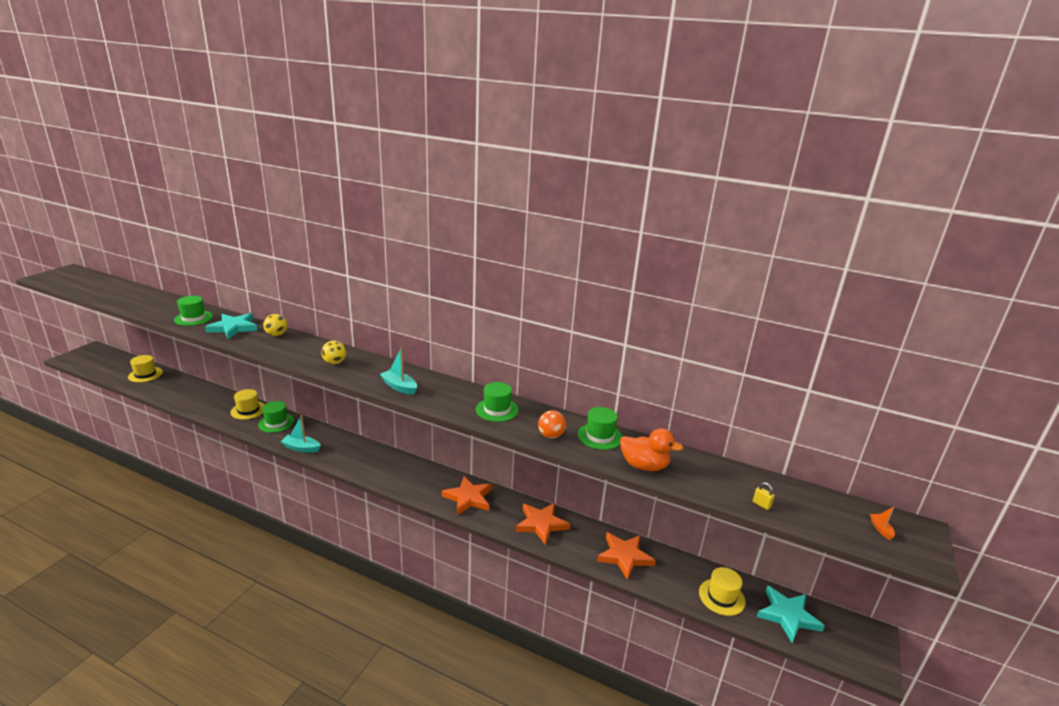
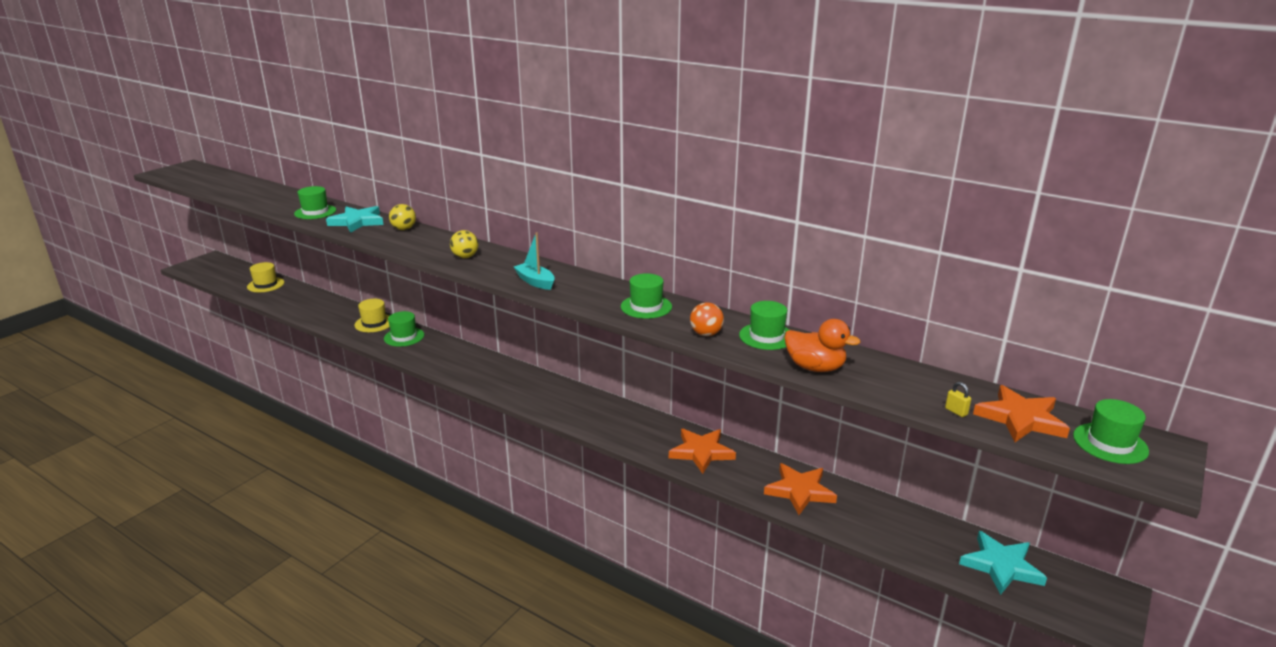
camera: 10 degrees right, 0 degrees up
turquoise boat [281,415,321,453] -> none
orange star [442,476,492,515] -> orange star moved to [973,385,1070,442]
yellow hat [699,567,746,616] -> none
orange boat [870,506,895,540] -> green hat [1073,399,1149,464]

